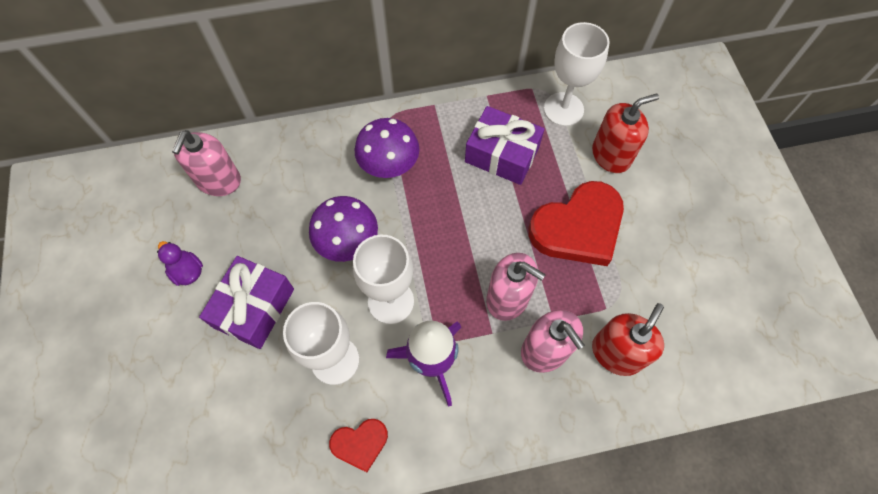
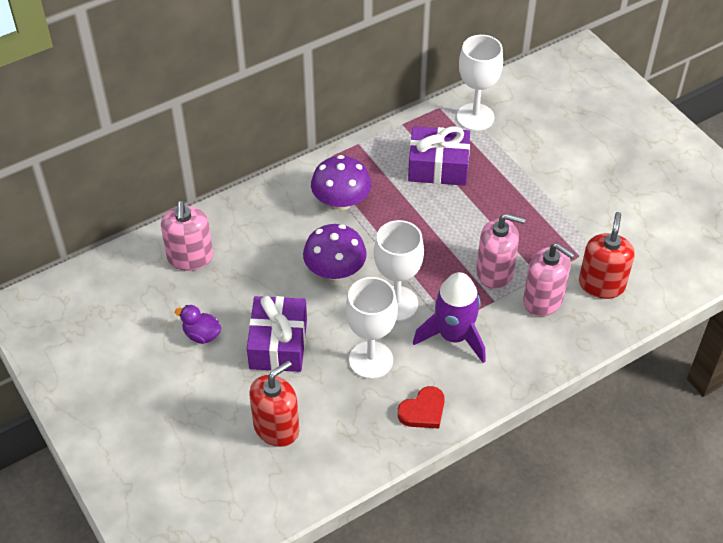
camera: 20 degrees left, 15 degrees down
red heart [529,181,624,266] -> none
red soap dispenser [592,94,659,173] -> red soap dispenser moved to [249,360,299,447]

